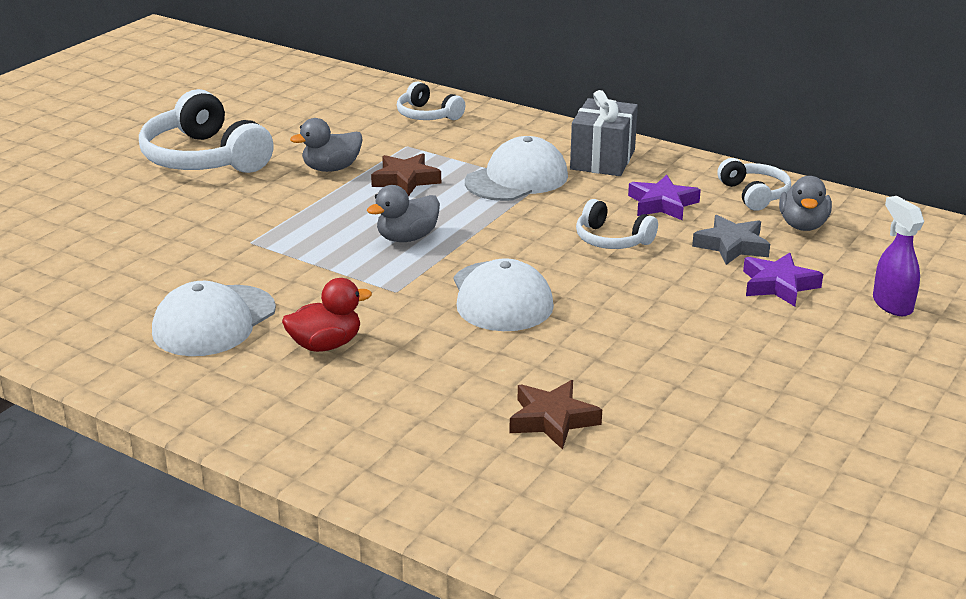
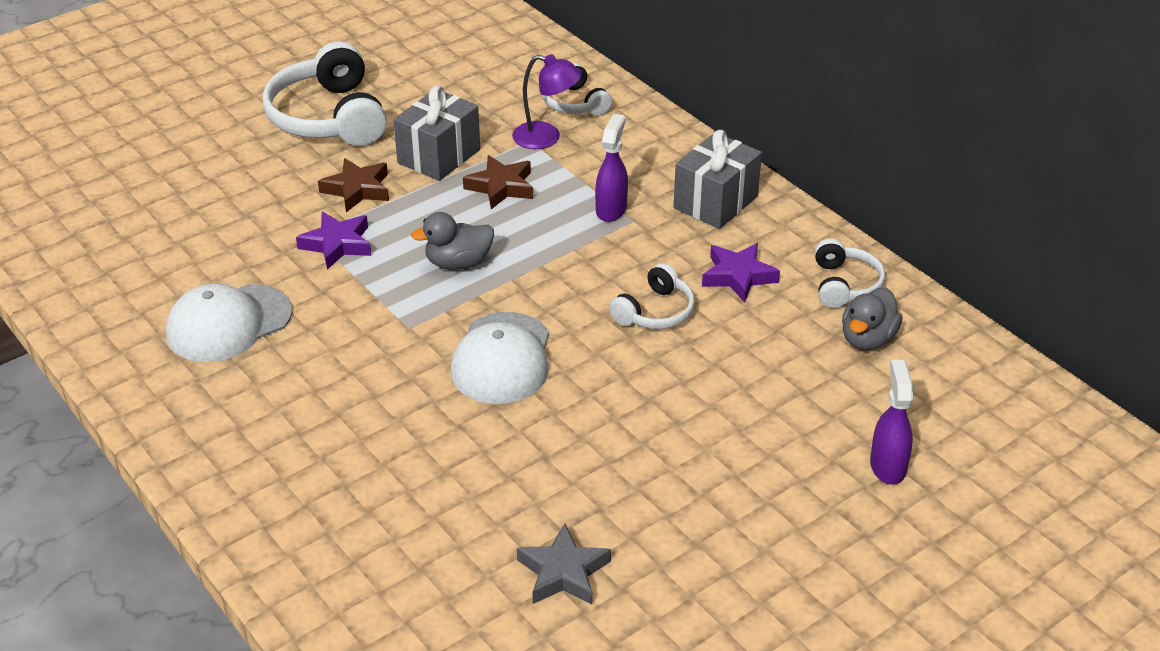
camera: 20 degrees right, 10 degrees up
red duck [282,278,372,352] -> none
grey duck [290,118,363,172] -> grey gift [394,85,480,181]
white cap [465,136,568,201] -> purple spray bottle [595,114,628,222]
brown star [510,380,602,450] -> brown star moved to [318,158,389,212]
white headphones [576,199,658,249] -> white headphones turned 105 degrees counterclockwise [609,263,695,329]
grey star [692,215,770,265] -> grey star moved to [517,523,611,605]
purple star [743,253,823,306] -> purple star moved to [296,212,371,269]
none -> purple lamp [512,54,582,149]

